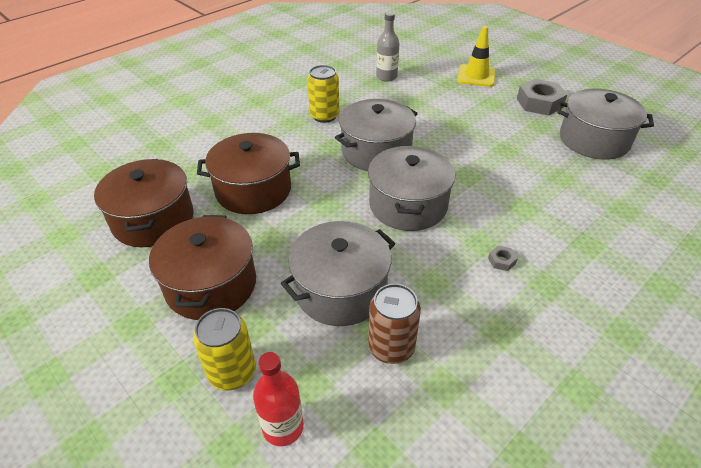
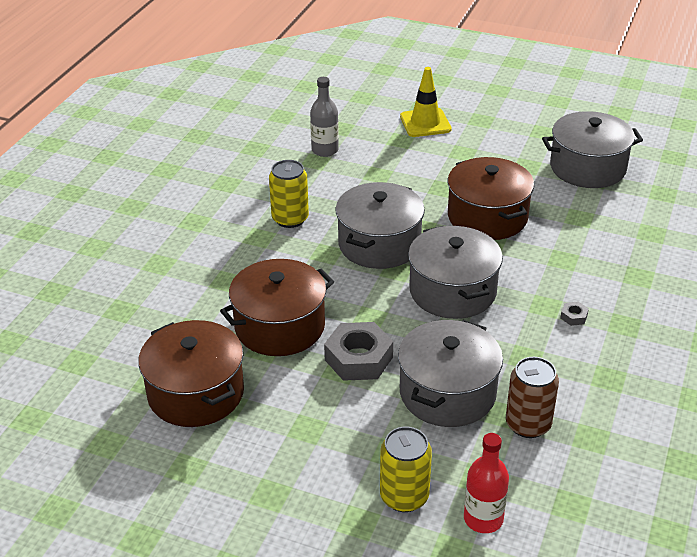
camera: 25 degrees left, 5 degrees down
brown pot [149,215,256,320] -> brown pot moved to [448,157,534,240]
grey nut [517,79,567,116] -> grey nut moved to [324,322,393,381]

